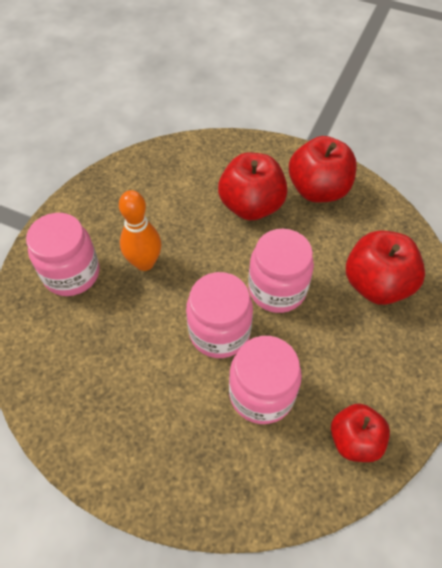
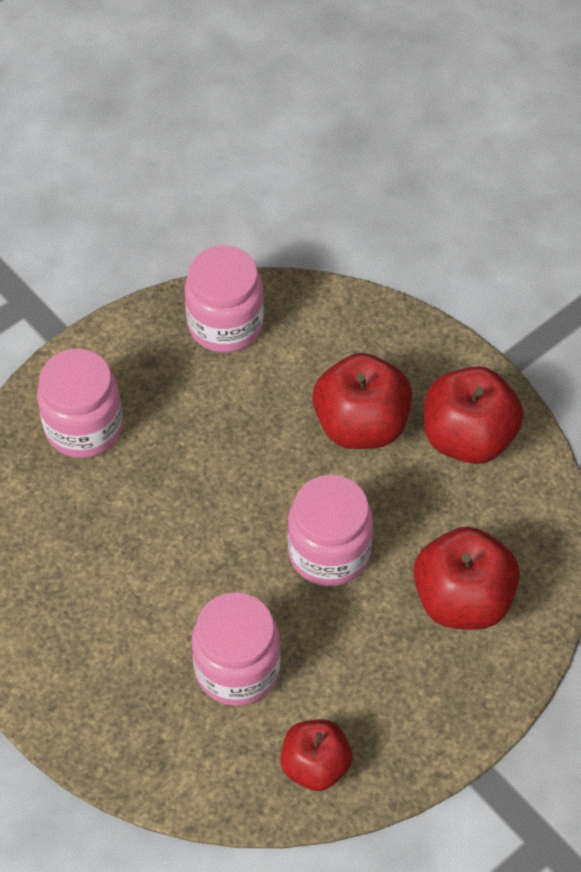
camera: 25 degrees right, 0 degrees up
orange bowling pin [119,190,161,271] -> none
pink jar [186,272,253,358] -> pink jar moved to [185,245,264,353]

